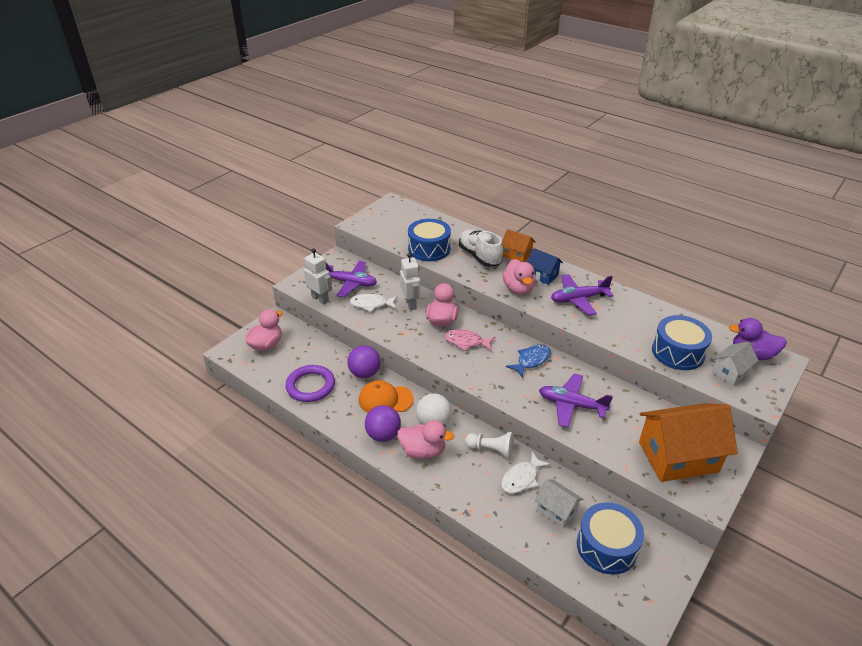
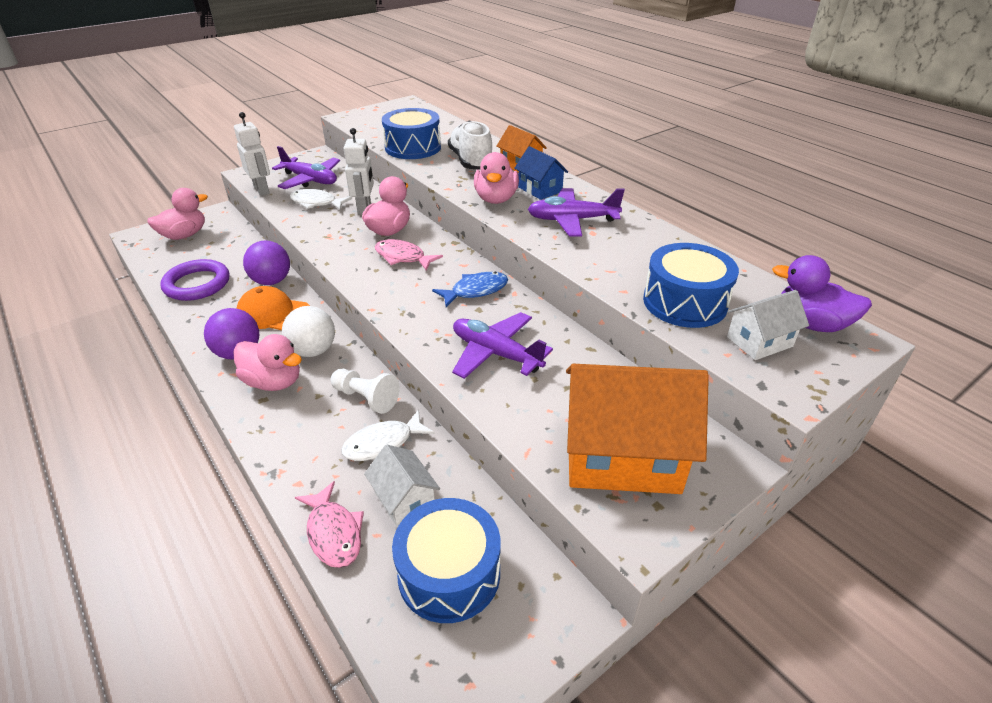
camera: 15 degrees right, 0 degrees up
none -> pink fish [295,481,364,568]

